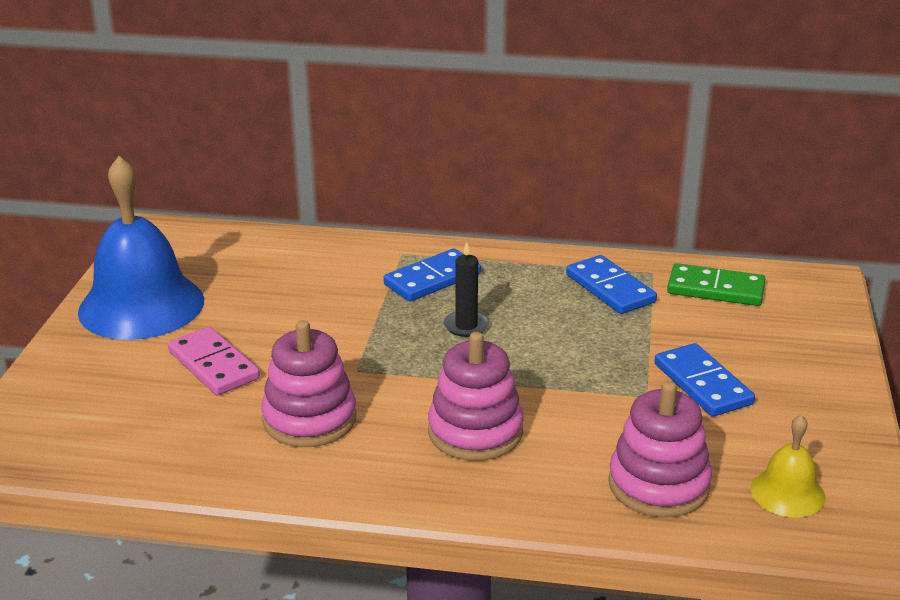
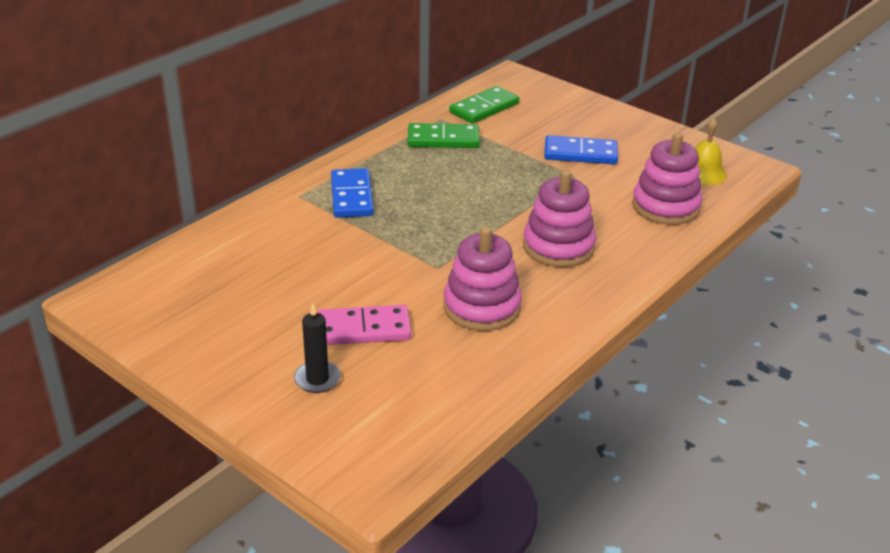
camera: 60 degrees left, 5 degrees up
blue bell [78,156,204,340] -> none
black candle [444,242,490,337] -> black candle moved to [294,303,341,393]
blue domino [566,255,657,314] -> green domino [408,123,480,148]

